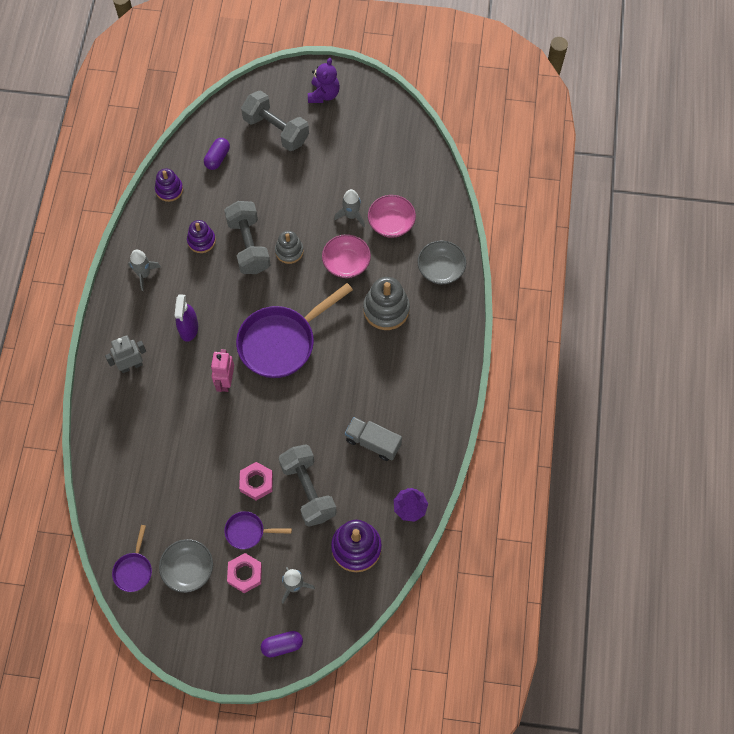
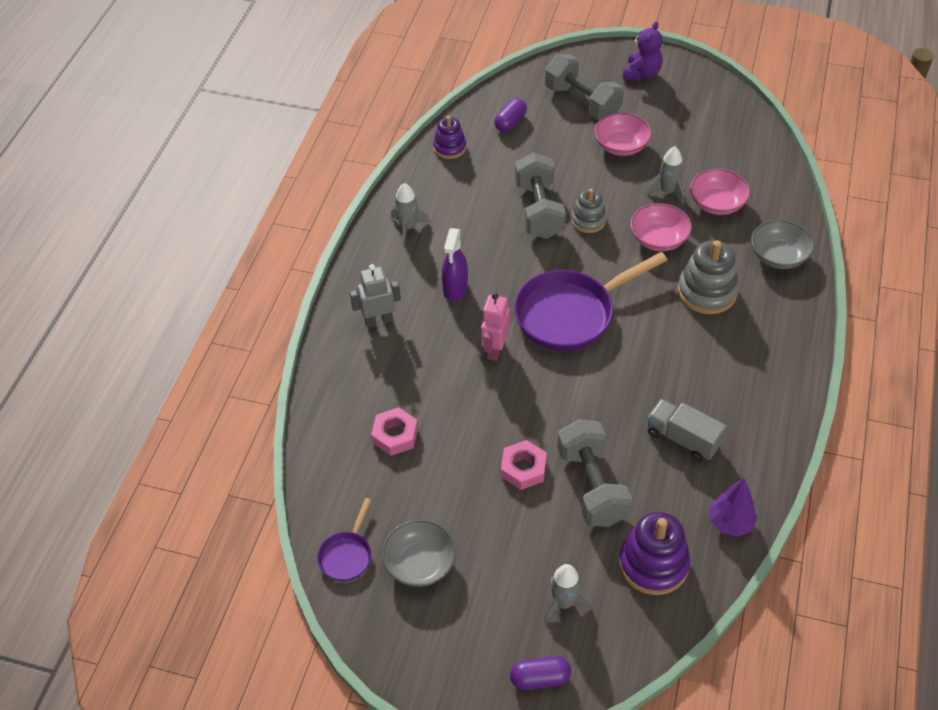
camera: 10 degrees right, 15 degrees down
purple stacking toy [187,220,216,253] -> none
purple pan [224,511,292,549] -> none
pink nut [227,553,262,593] -> pink nut moved to [371,408,418,456]
none -> pink bowl [594,113,652,156]

